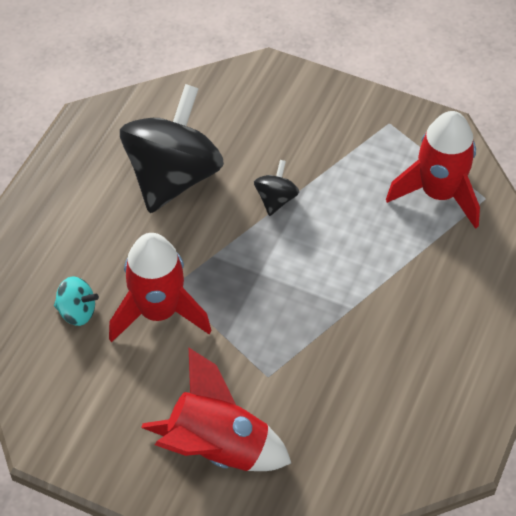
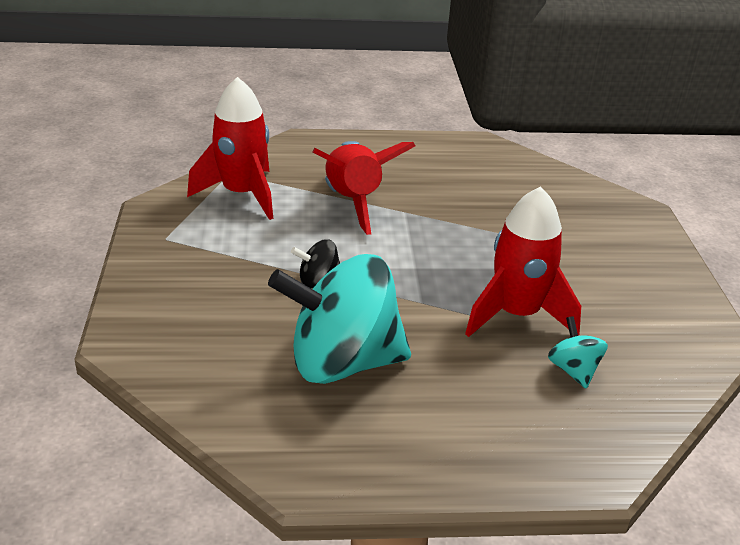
camera: 120 degrees left, 20 degrees down
black spinning top [120,84,224,213] -> turquoise spinning top [268,254,411,384]
red rocket [141,348,291,471] -> red rocket moved to [312,141,416,235]

